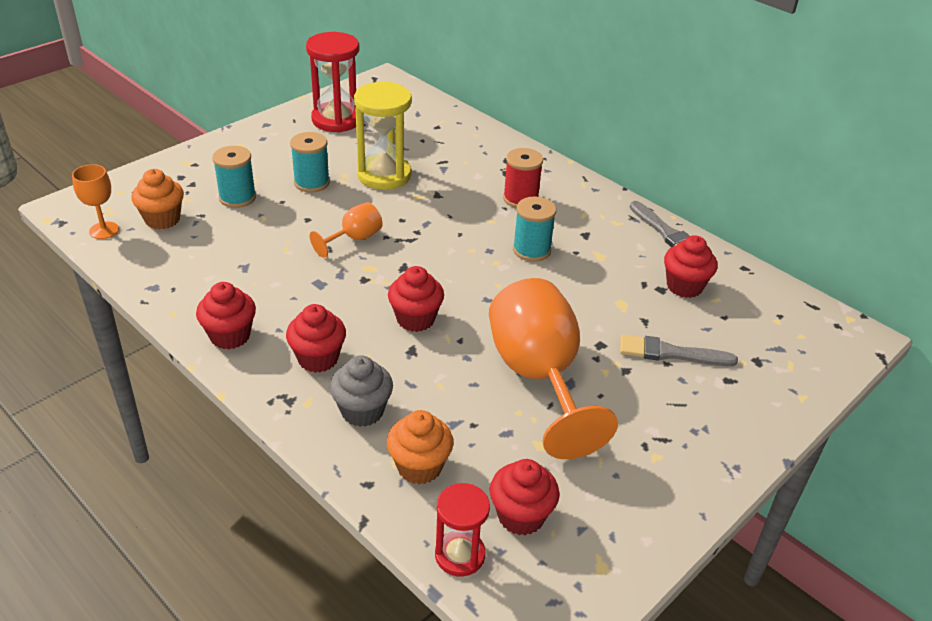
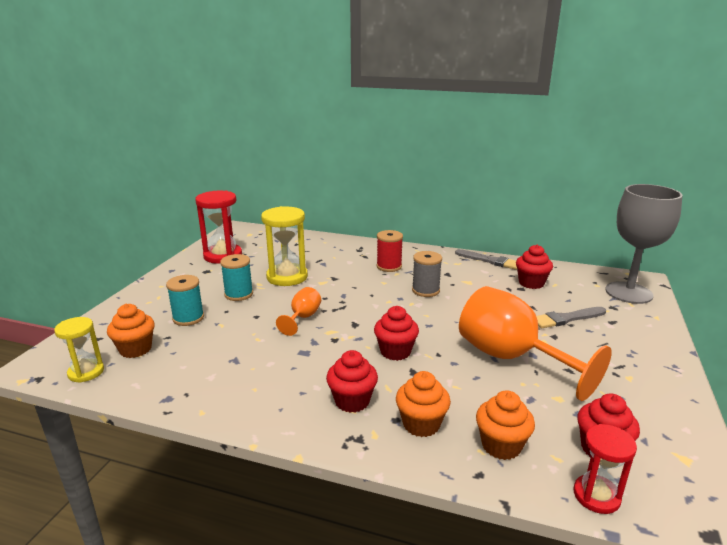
camera: 25 degrees left, 15 degrees down
orange goblet [72,164,119,239] -> yellow hourglass [54,317,104,383]
red cupcake [196,282,256,349] -> none
grey cupcake [330,355,393,427] -> orange cupcake [396,371,451,437]
turquoise spool [513,197,556,262] -> grey spool [412,251,442,297]
none -> grey goblet [605,184,683,304]

